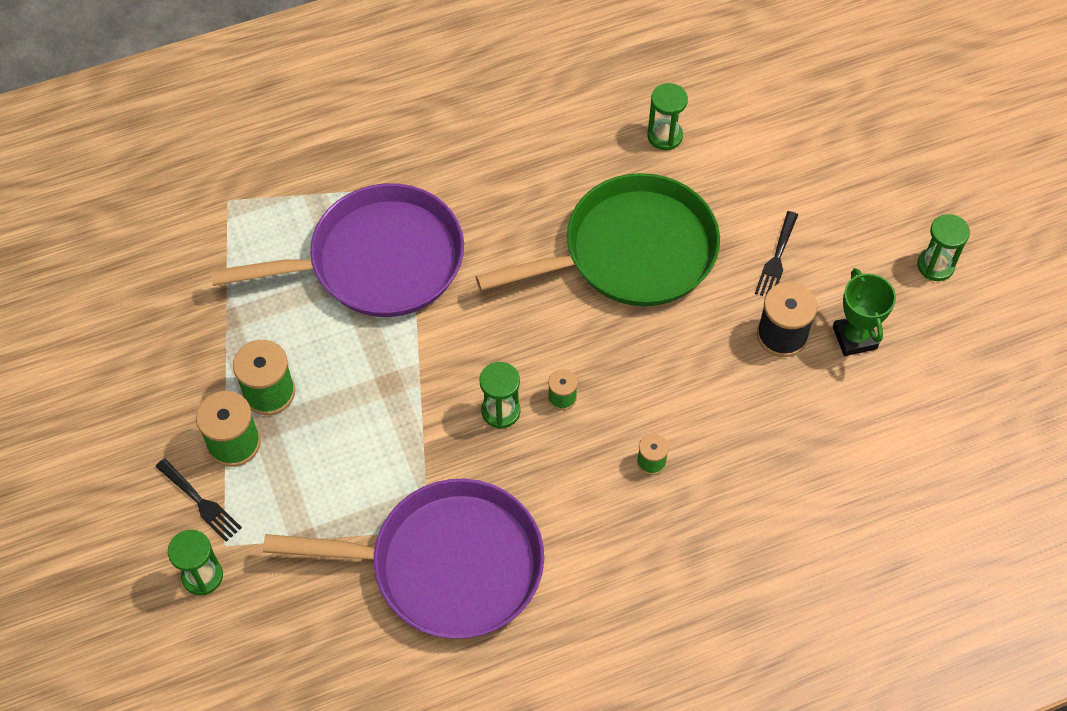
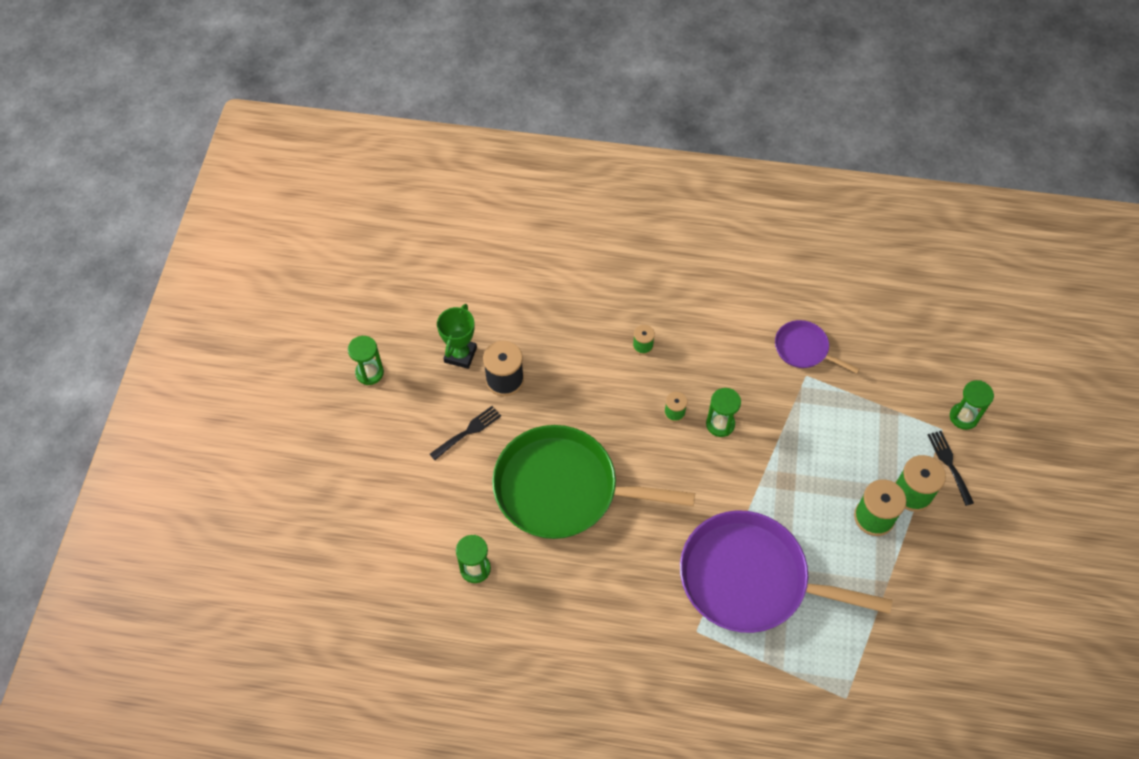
camera: 150 degrees left, 0 degrees up
purple pan [263,479,544,639] -> purple pan [775,320,859,373], size x0.47

